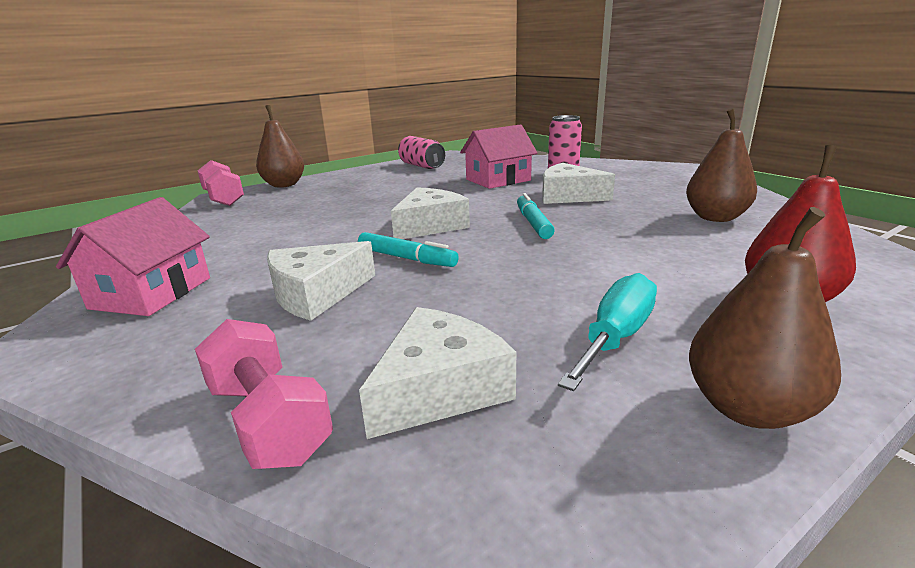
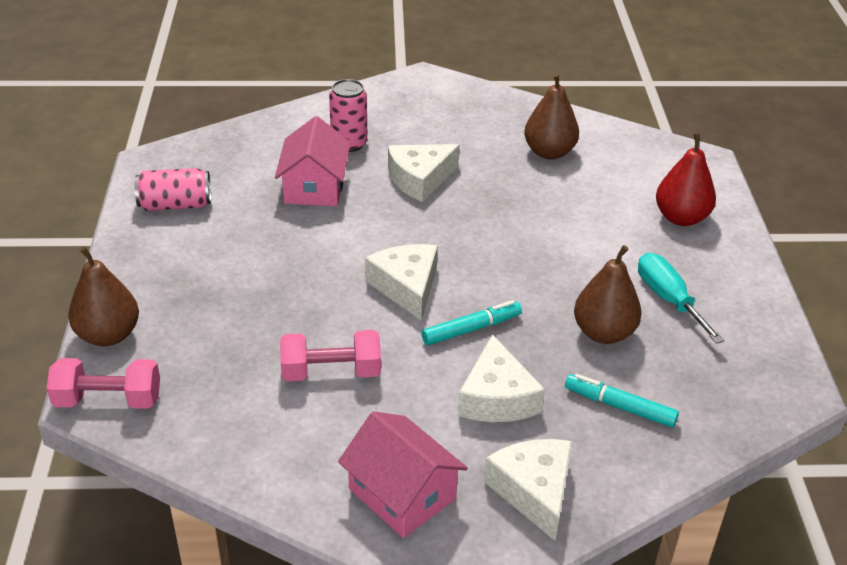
camera: 60 degrees left, 15 degrees up
pink dumbbell [195,319,333,469] -> pink dumbbell moved to [280,330,381,381]
white cheese [359,307,516,439] -> white cheese moved to [484,439,572,541]
turquoise marker [517,193,555,239] -> turquoise marker moved to [565,374,679,427]
brown pear [689,207,841,429] -> brown pear moved to [574,245,642,344]

